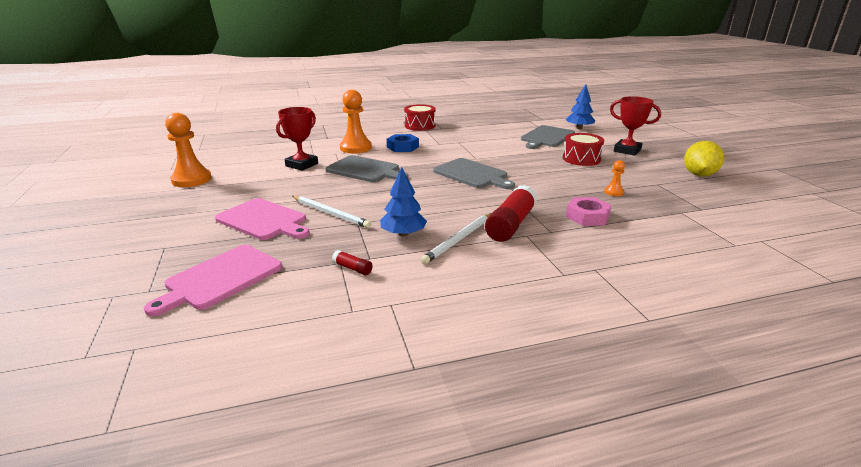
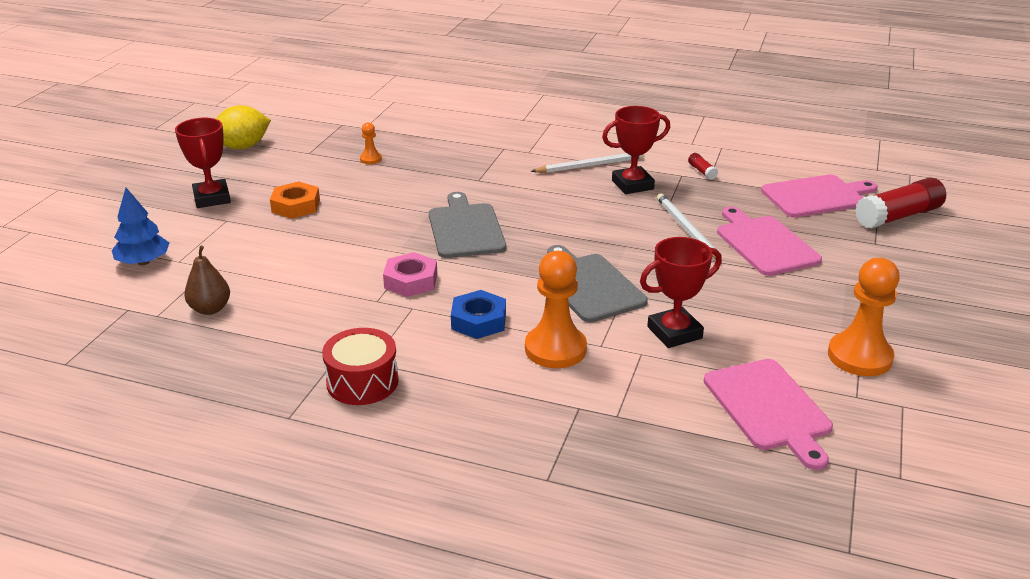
camera: 145 degrees left, 5 degrees up
blue tree [380,167,427,237] -> red trophy [602,106,670,194]
red glue stick [485,185,538,242] -> red glue stick moved to [855,178,946,229]
grey cutting board [521,125,575,149] -> none
red drum [563,133,604,166] -> orange nut [270,181,320,219]
pink nut [566,197,611,226] -> pink nut moved to [383,252,437,297]
none -> brown pear [184,246,230,315]
none -> pink cutting board [703,359,833,470]

